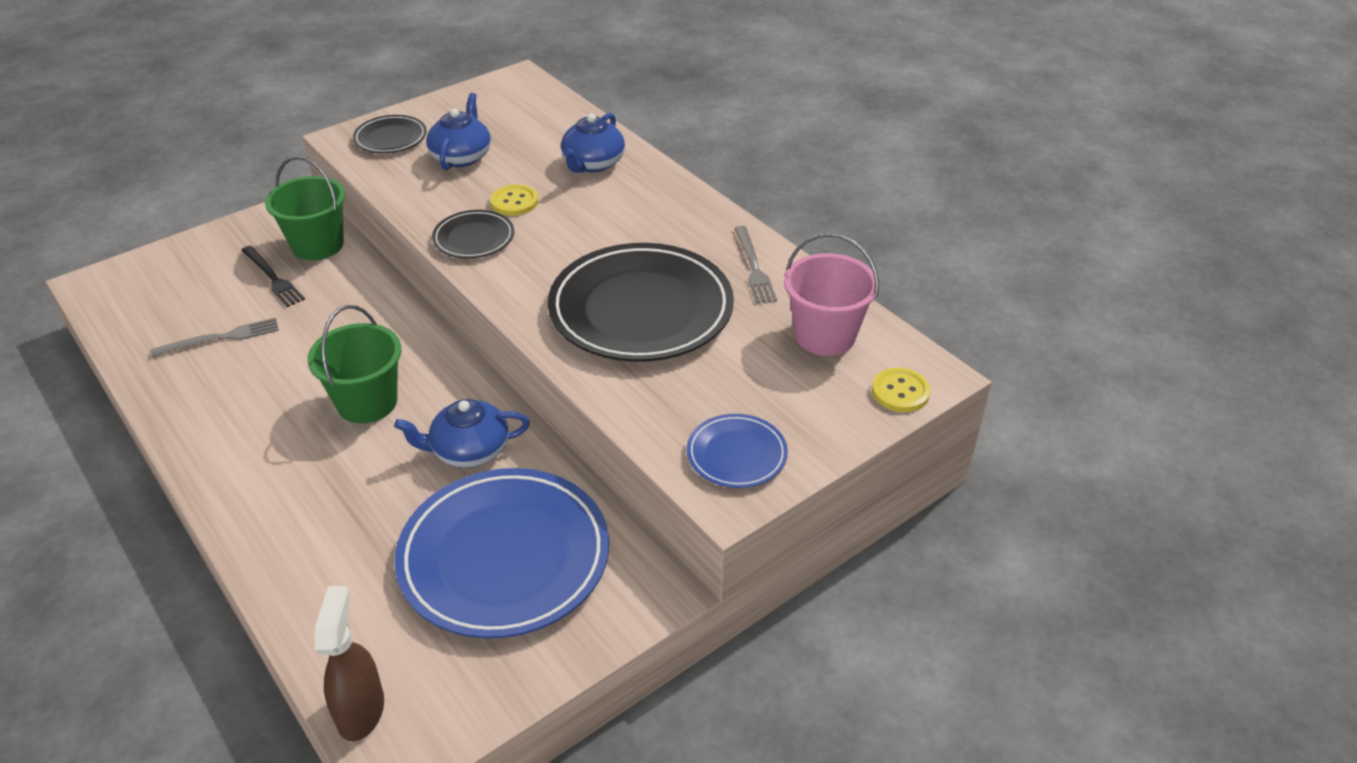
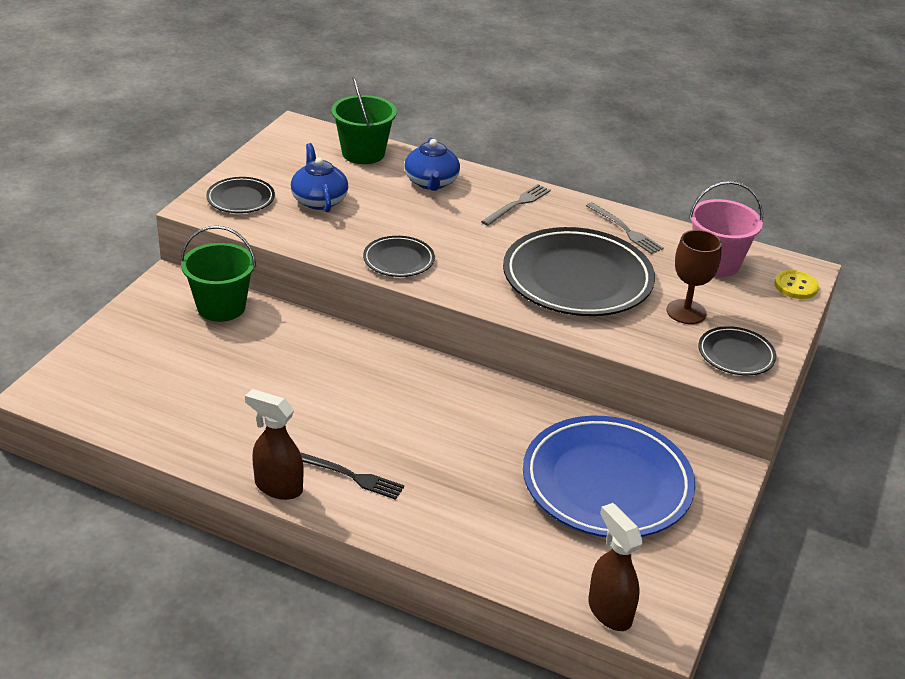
camera: 30 degrees left, 5 degrees down
grey fork [150,317,279,357] -> grey fork moved to [481,184,551,226]
black fork [241,246,305,307] -> black fork moved to [300,452,404,500]
green bucket [307,305,401,423] -> green bucket moved to [331,77,397,164]
blue teapot [394,399,530,468] -> none
yellow button [490,184,538,216] -> none
blue plate [687,414,788,488] -> black plate [698,326,776,375]
none -> brown spray bottle [245,389,303,500]
none -> brown goblet [667,230,722,324]

